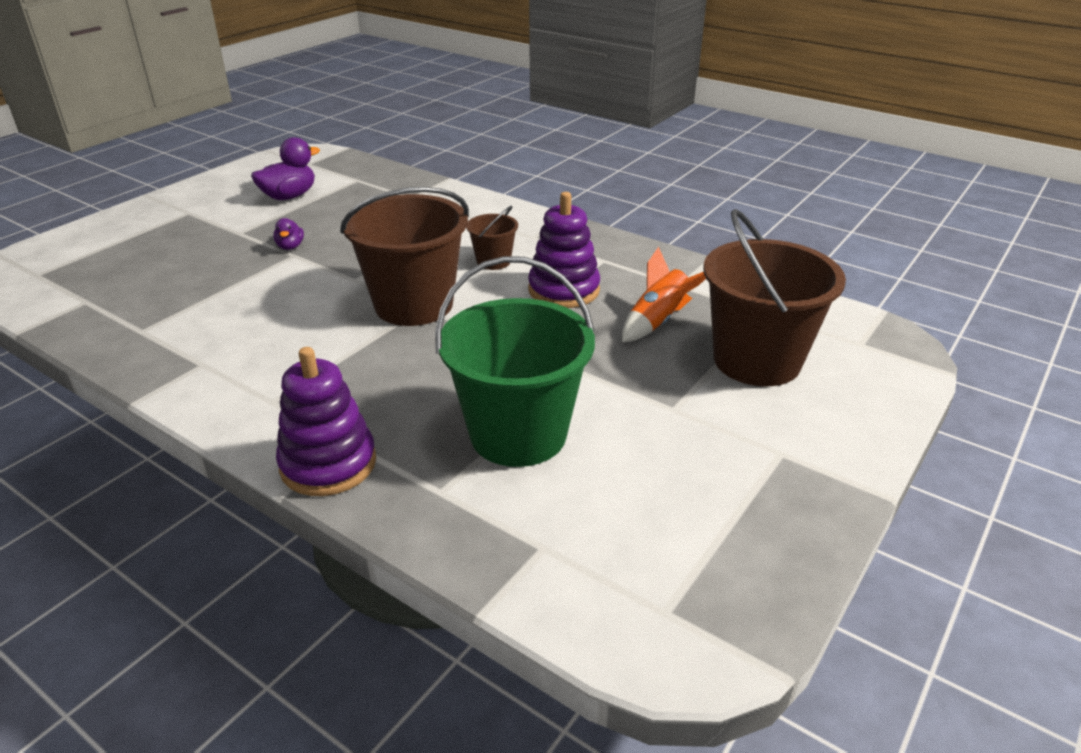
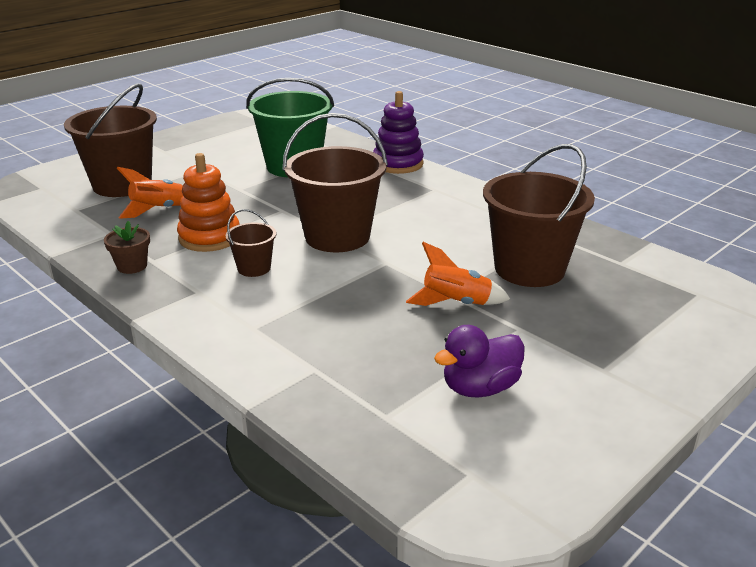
camera: 170 degrees left, 5 degrees down
purple duck [273,218,304,250] -> orange rocket [406,242,510,306]
purple stacking toy [528,192,600,308] -> orange stacking toy [177,153,240,252]
none -> brown flower pot [104,221,150,274]
none -> brown bucket [483,144,595,287]

